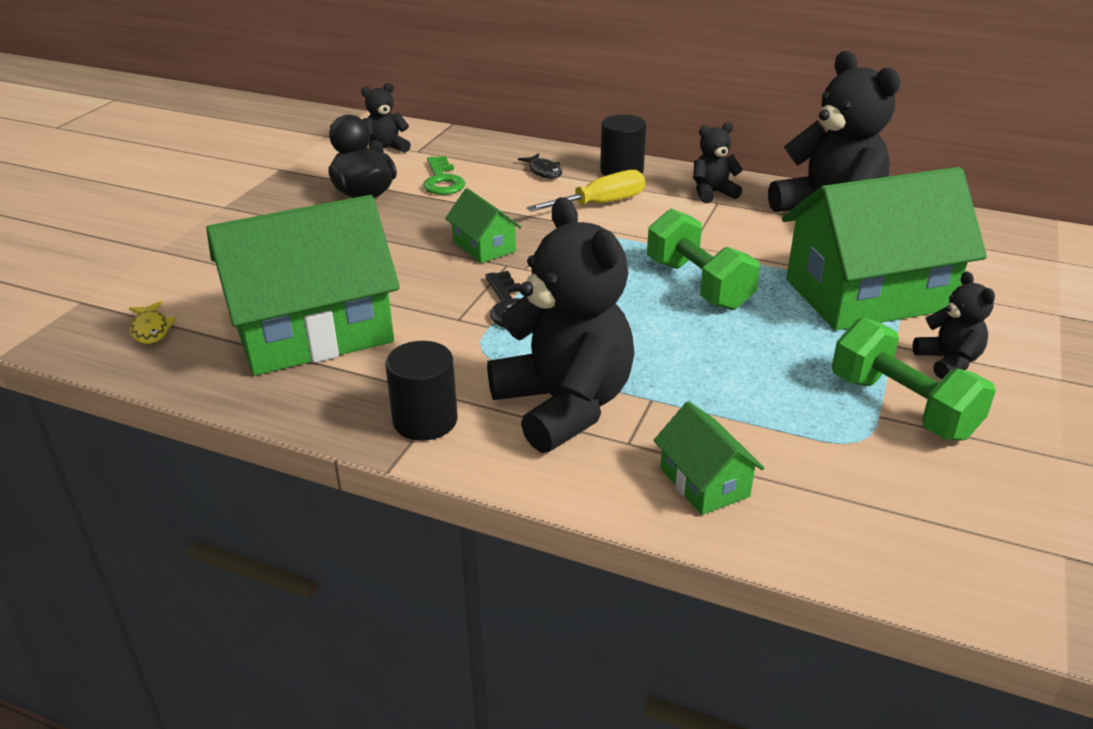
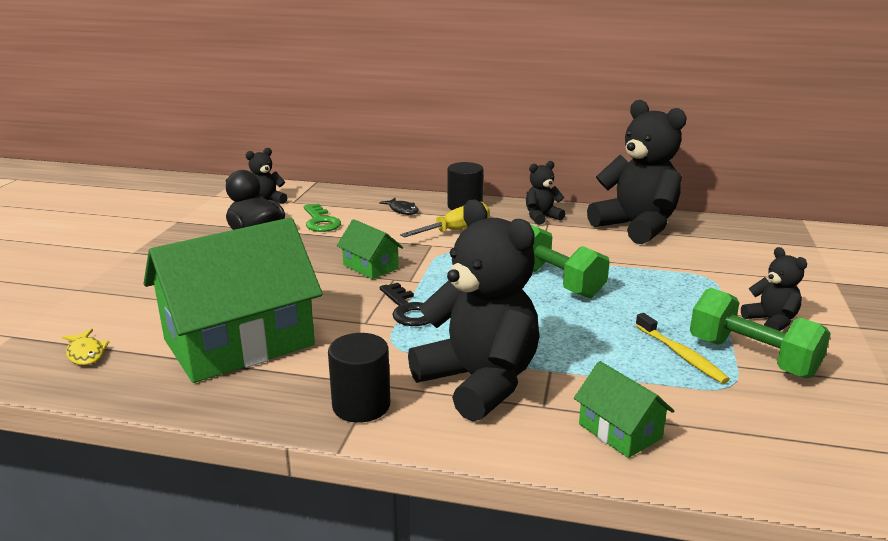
camera: 10 degrees left, 10 degrees down
green house [782,167,987,331] -> none
none -> yellow toothbrush [636,313,730,384]

